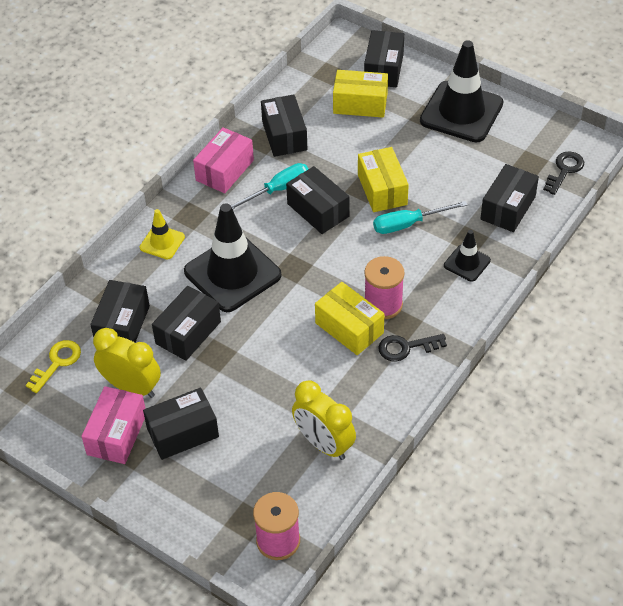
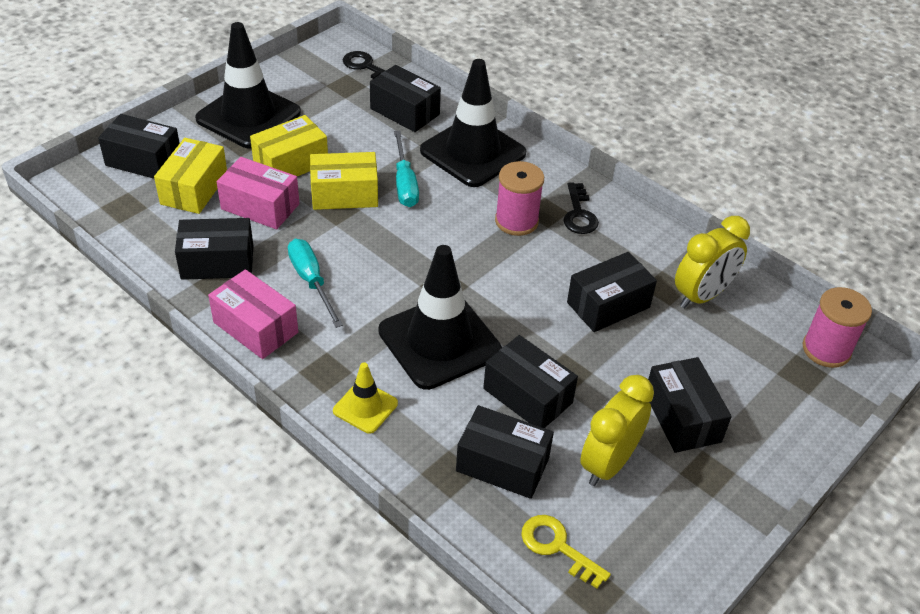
camera: 85 degrees left, 5 degrees down
pink box [81,386,146,464] -> pink box moved to [217,157,300,230]
black box [286,166,349,234] -> black box moved to [567,252,657,332]
yellow box [315,282,384,355] -> yellow box moved to [250,115,328,176]
black traffic cone [444,230,491,282] -> black traffic cone [420,59,526,187], size x2.05

